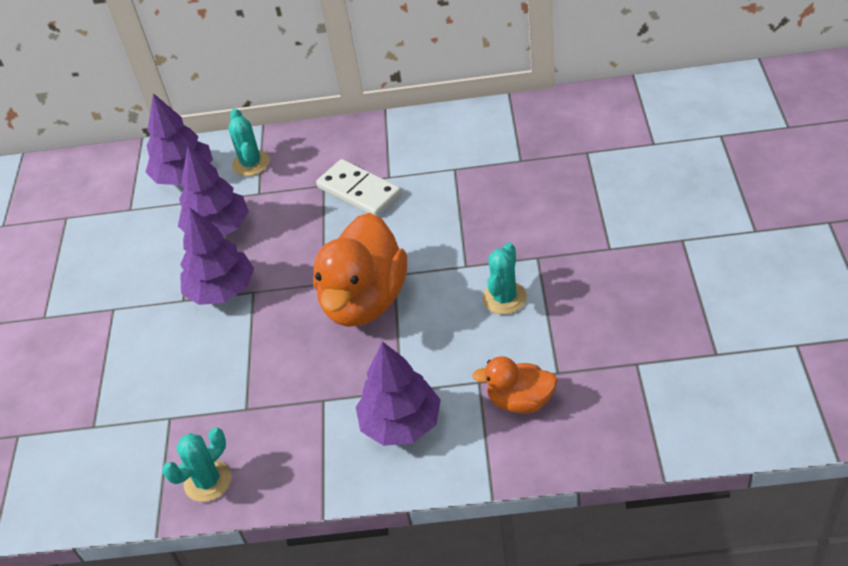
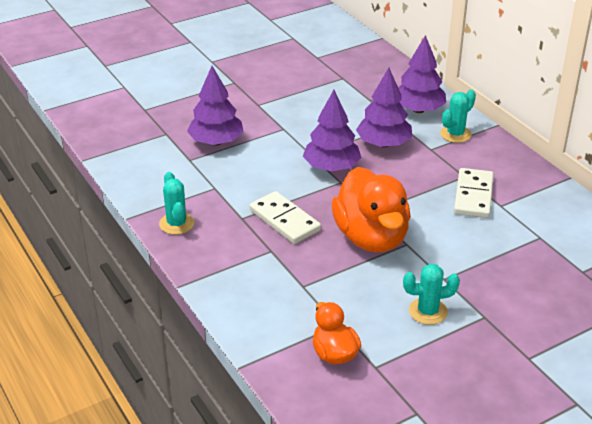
camera: 55 degrees right, 10 degrees down
turquoise cactus [162,428,231,502] -> turquoise cactus turned 60 degrees clockwise [159,172,194,235]
orange duck [313,213,407,327] -> orange duck turned 90 degrees counterclockwise [332,167,411,253]
purple tree [356,341,441,446] -> purple tree moved to [187,66,244,146]
none -> white domino [249,191,321,244]

